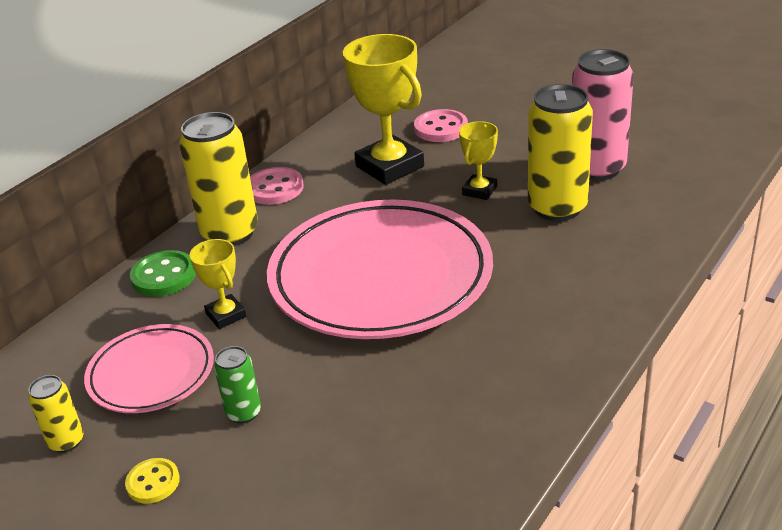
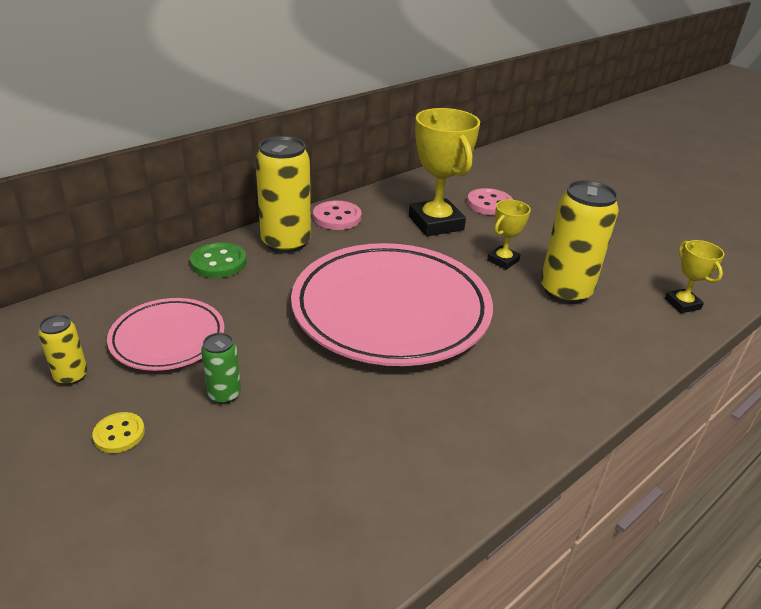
camera: 10 degrees right, 0 degrees up
yellow trophy [189,239,246,329] -> yellow trophy moved to [665,240,724,313]
pink can [572,49,634,180] -> none

